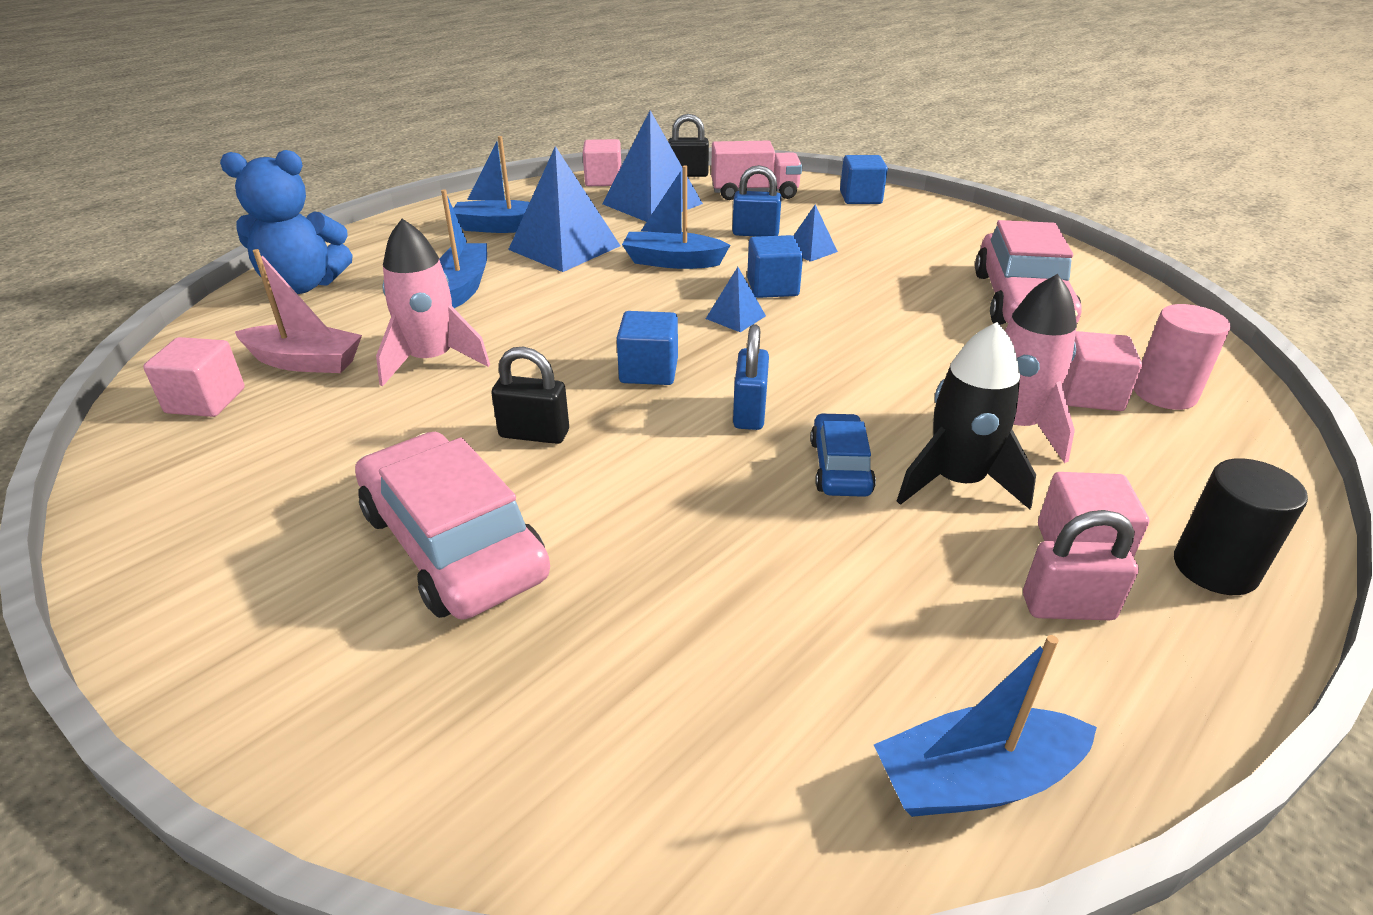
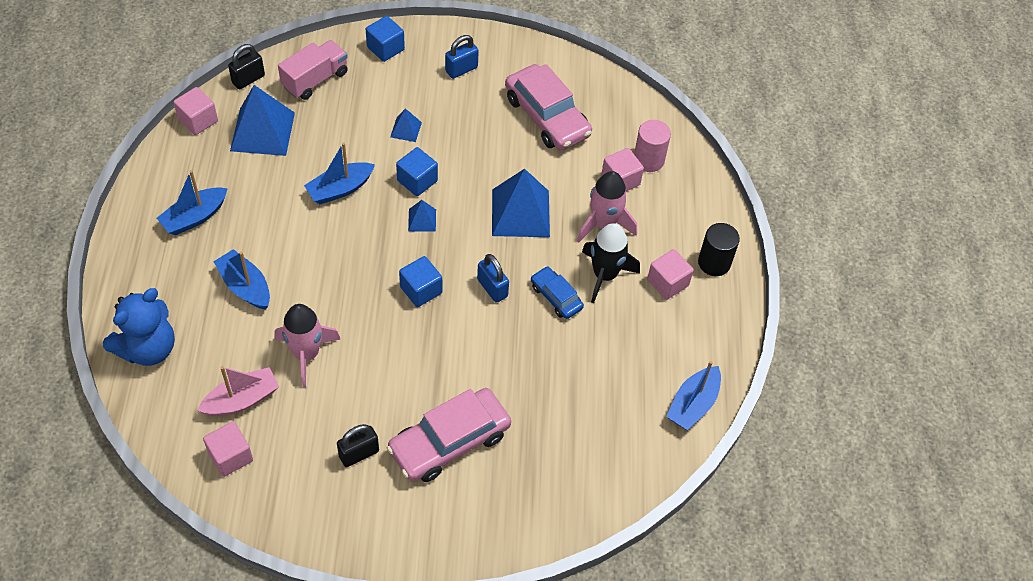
camera: 45 degrees left, 20 degrees up
pink car [355,432,550,619] -> pink car turned 45 degrees counterclockwise [387,388,511,482]
black padlock [491,346,569,444] -> black padlock moved to [337,424,379,467]
blue pyramid [508,146,621,272] -> blue pyramid moved to [492,169,550,237]
blue padlock [732,165,782,237] -> blue padlock moved to [445,35,479,79]
pink padlock [1023,510,1139,620] -> none

